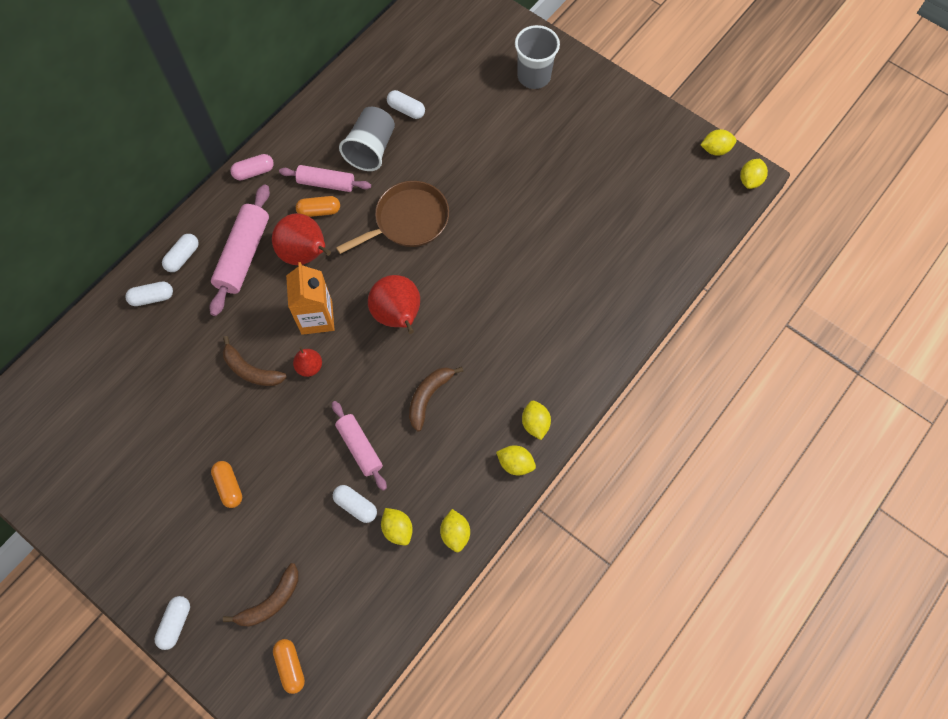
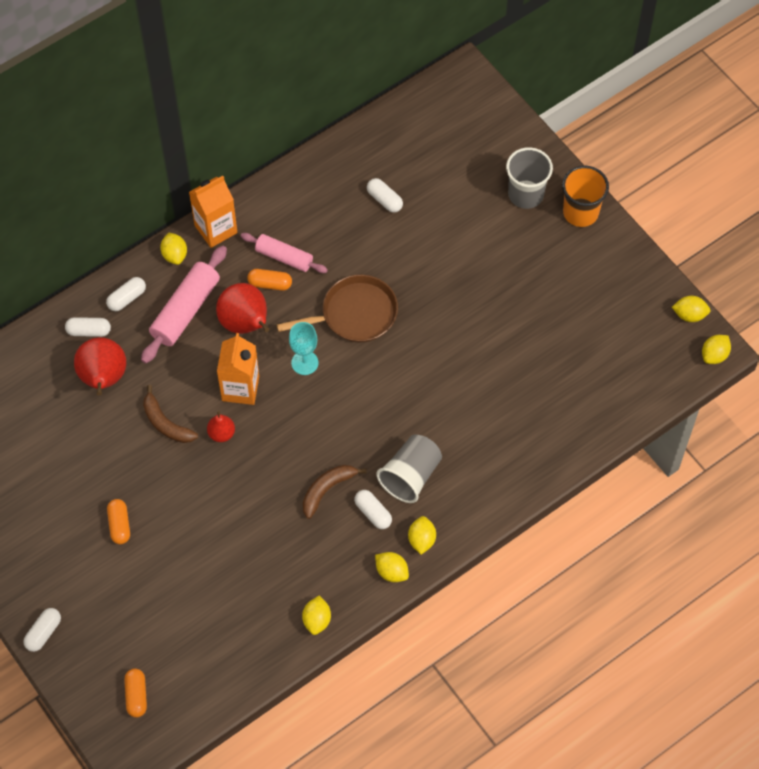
camera: 15 degrees right, 5 degrees down
brown banana [223,563,299,627] -> none
pink capsule [230,154,274,180] -> orange carton [189,176,238,248]
pink rolling pin [332,401,387,491] -> none
white capsule [333,485,377,523] -> white capsule moved to [354,490,392,529]
grey cup [339,107,395,171] -> grey cup moved to [376,434,442,503]
red pear [368,275,420,334] -> red pear moved to [74,337,126,396]
yellow lemon [381,508,413,545] -> yellow lemon moved to [160,232,187,265]
none -> turquoise goblet [289,322,319,375]
none -> orange cup [562,166,609,227]

